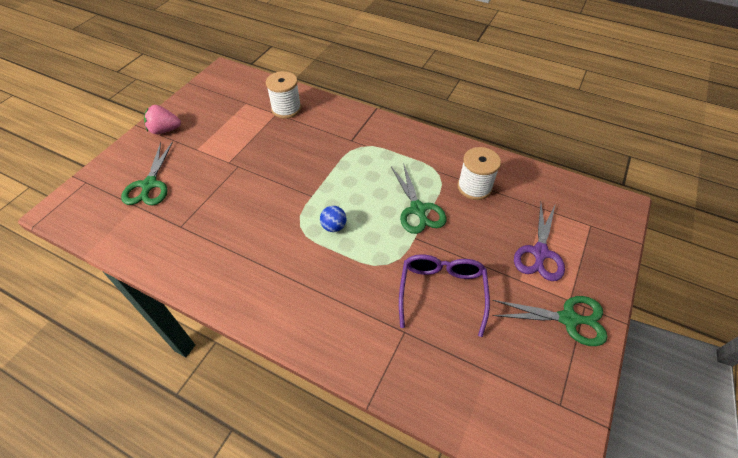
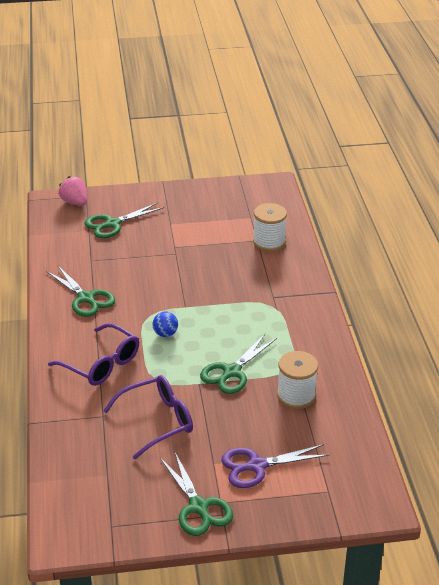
camera: 55 degrees right, 15 degrees down
pink strawberry [144,105,181,134] -> pink strawberry moved to [58,176,87,206]
none -> green scissors [47,266,115,317]
none -> purple glasses [48,323,139,386]

